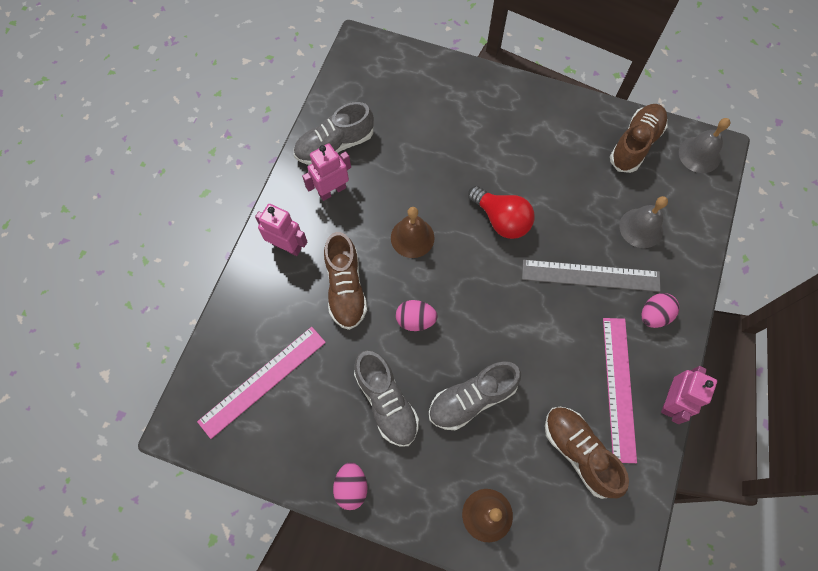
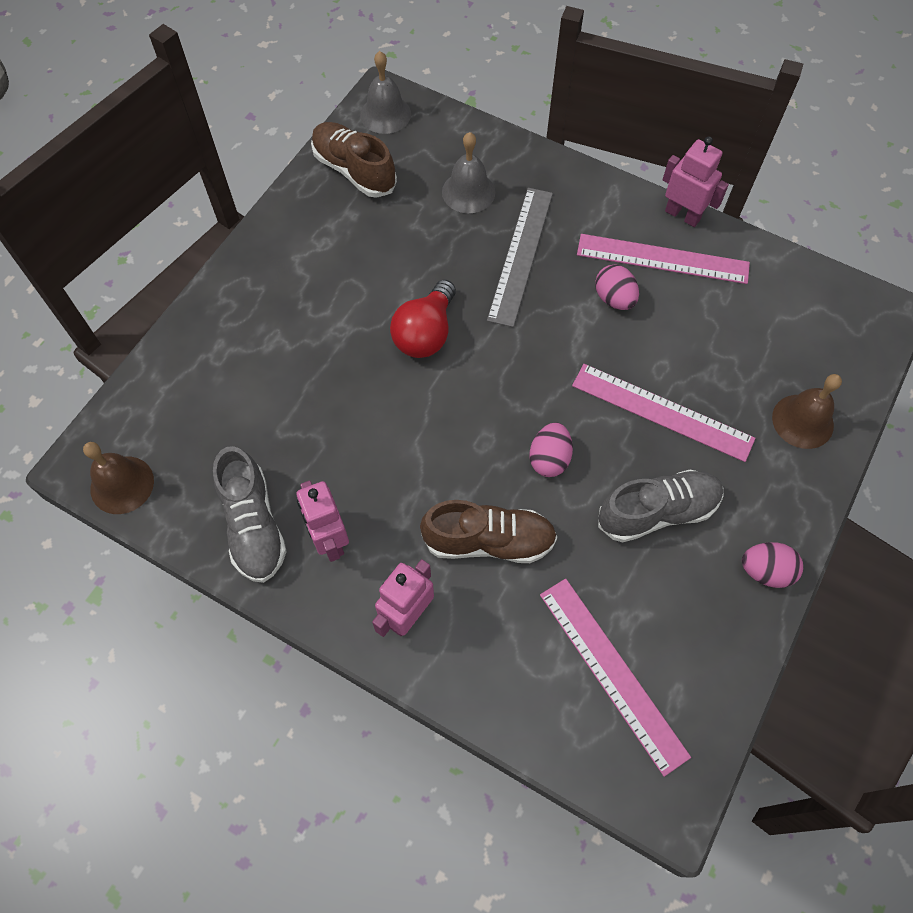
camera: 80 degrees left, 5 degrees down
brown bell [391,207,434,258] -> brown bell moved to [83,442,154,514]
grey shoe [429,361,521,430] -> pink ruler [572,364,756,462]
red light bulb [468,186,535,239] -> red light bulb turned 150 degrees clockwise [390,279,456,358]
brown shoe [545,407,629,499] -> none
pink egg [641,293,679,328] -> pink egg moved to [595,264,639,310]

